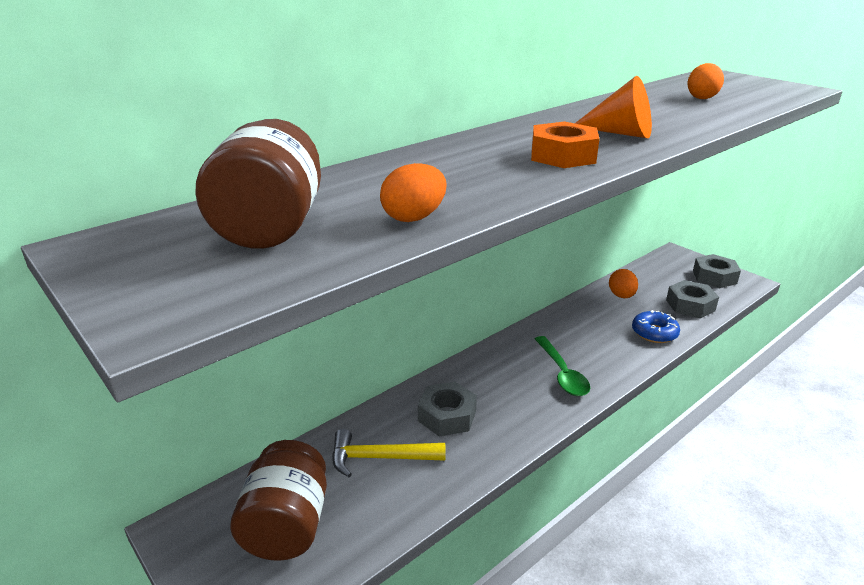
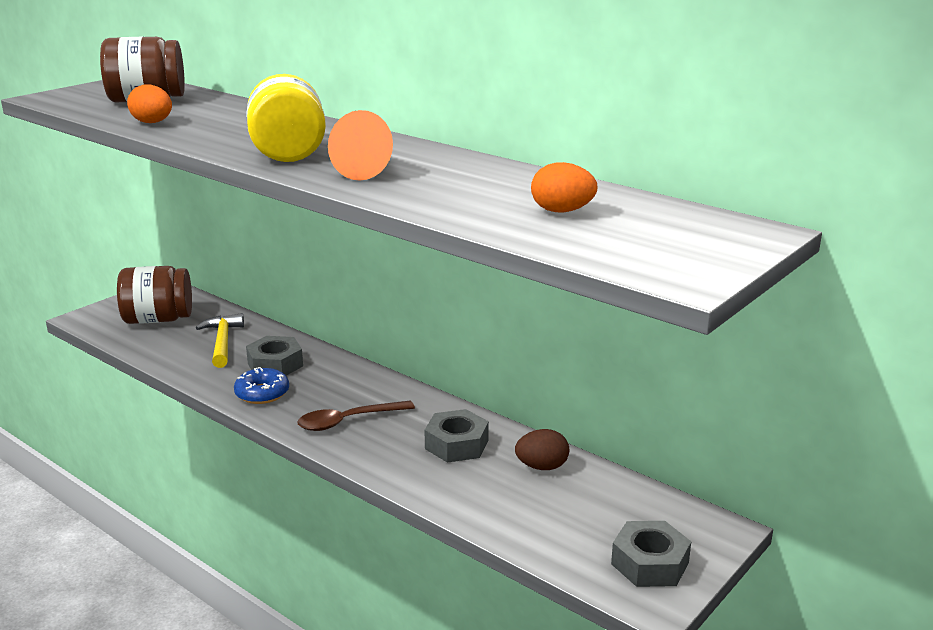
camera: 80 degrees right, 5 degrees down
orange nut [531,121,600,168] -> yellow jar [247,74,326,162]
green spoon [535,336,590,396] -> brown spoon [297,401,415,431]
orange egg [609,269,638,298] -> brown egg [515,429,569,470]
blue donut [632,310,680,343] -> blue donut moved to [234,367,289,404]
grey nut [666,280,719,318] -> grey nut moved to [424,409,489,463]

